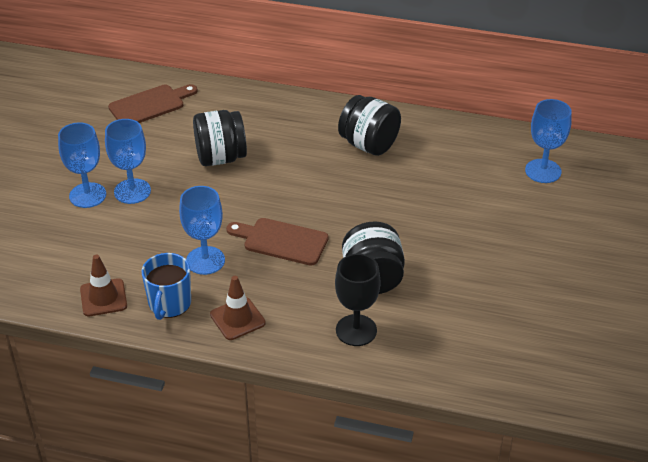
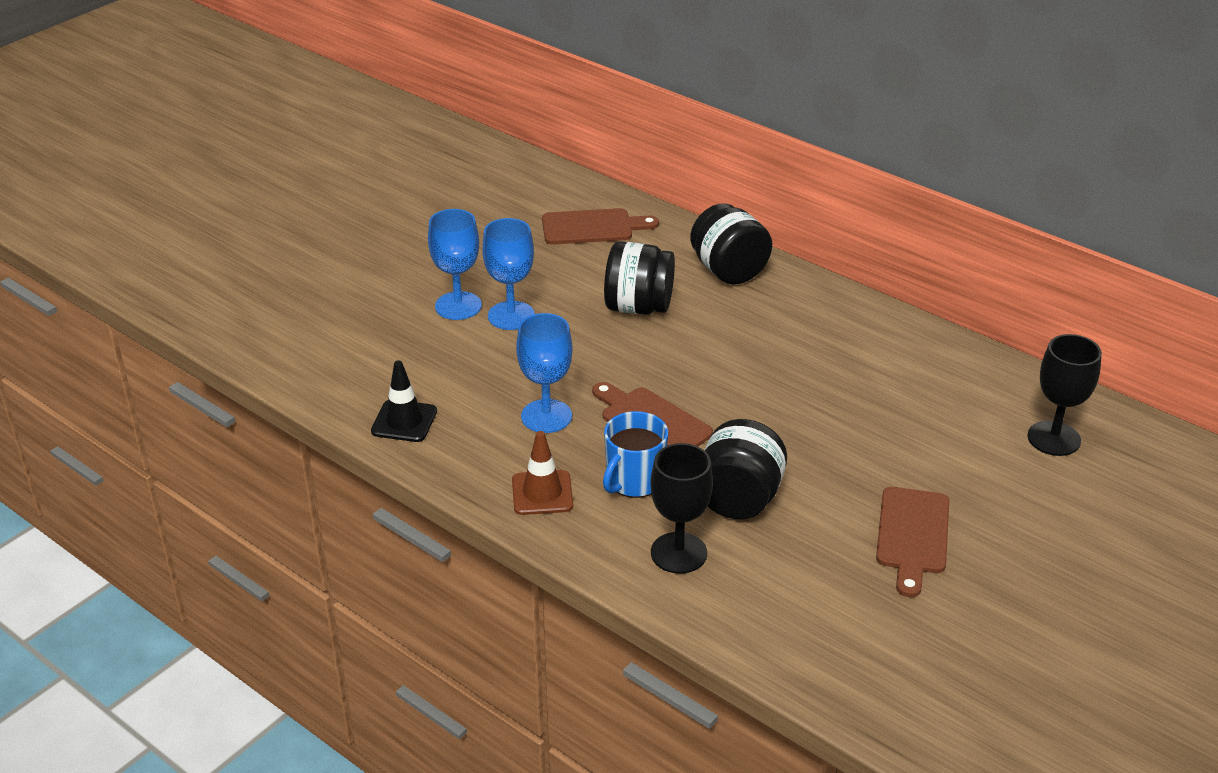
camera: 25 degrees right, 5 degrees down
brown traffic cone [80,255,127,316] -> black traffic cone [371,360,437,442]
blue mug [142,253,191,320] -> blue mug moved to [603,411,668,498]
black jar [338,95,401,156] -> black jar moved to [690,203,772,285]
blue goblet [525,99,572,183] -> black goblet [1028,334,1102,456]
none -> brown cutting board [876,487,949,597]

